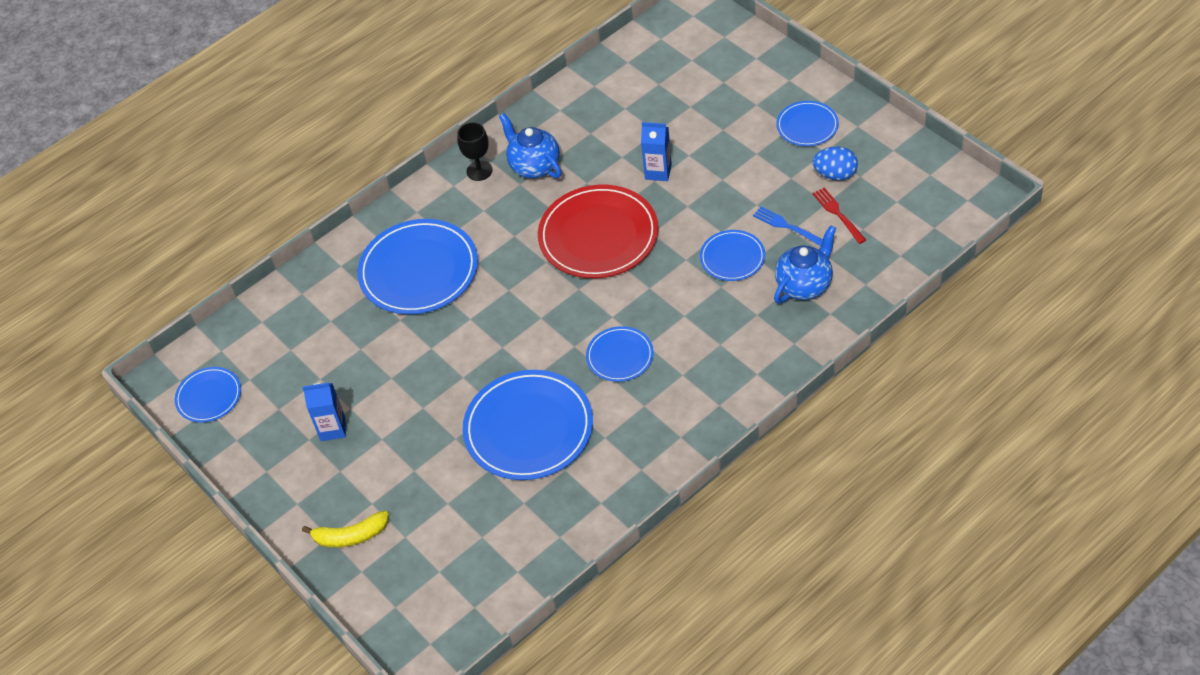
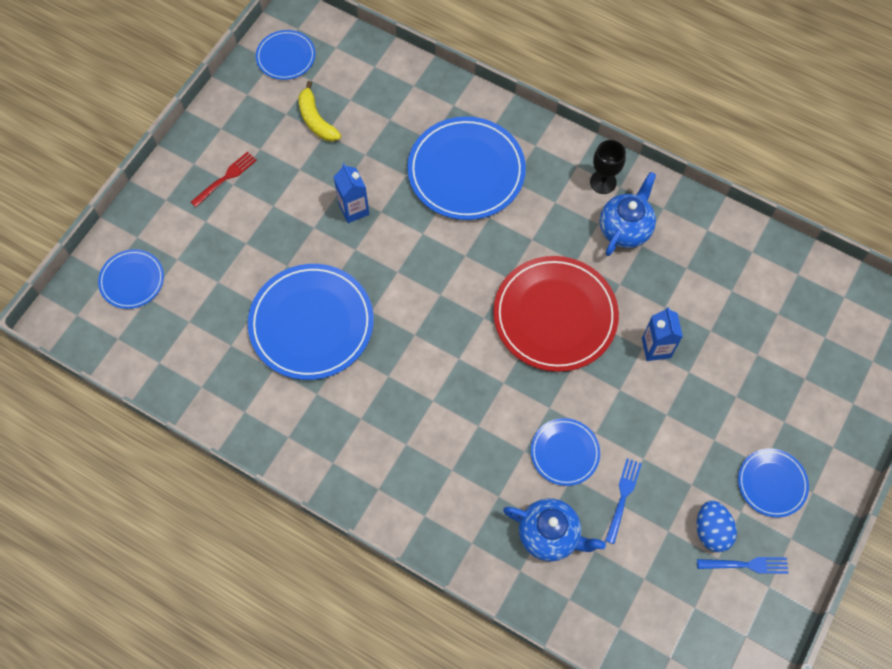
camera: 65 degrees right, 15 degrees up
blue carton [302,382,346,441] -> blue carton moved to [334,163,369,223]
yellow banana [302,511,389,547] -> yellow banana moved to [298,81,341,141]
blue plate [586,326,654,382] -> blue plate moved to [98,249,164,309]
red fork [812,187,866,244] -> red fork moved to [191,152,257,207]
none -> blue fork [697,557,789,574]

